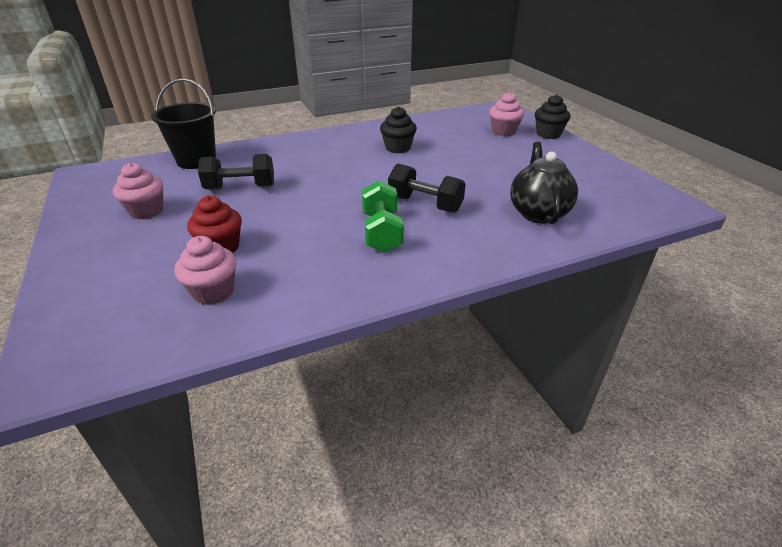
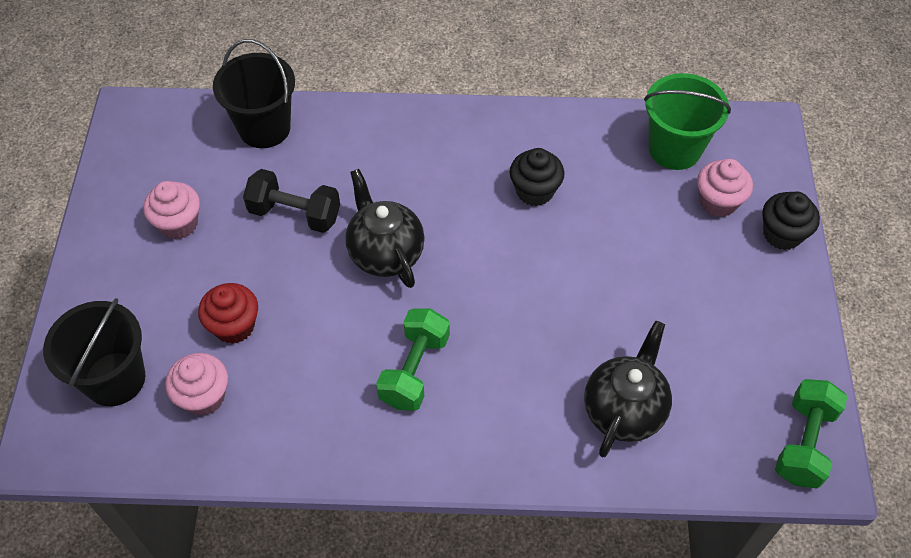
camera: 25 degrees right, 20 degrees up
black dumbbell [388,164,466,213] -> none
none -> black bucket [43,298,145,406]
none -> black teapot [345,169,425,288]
none -> green bucket [644,73,731,170]
none -> green dumbbell [775,379,848,489]

